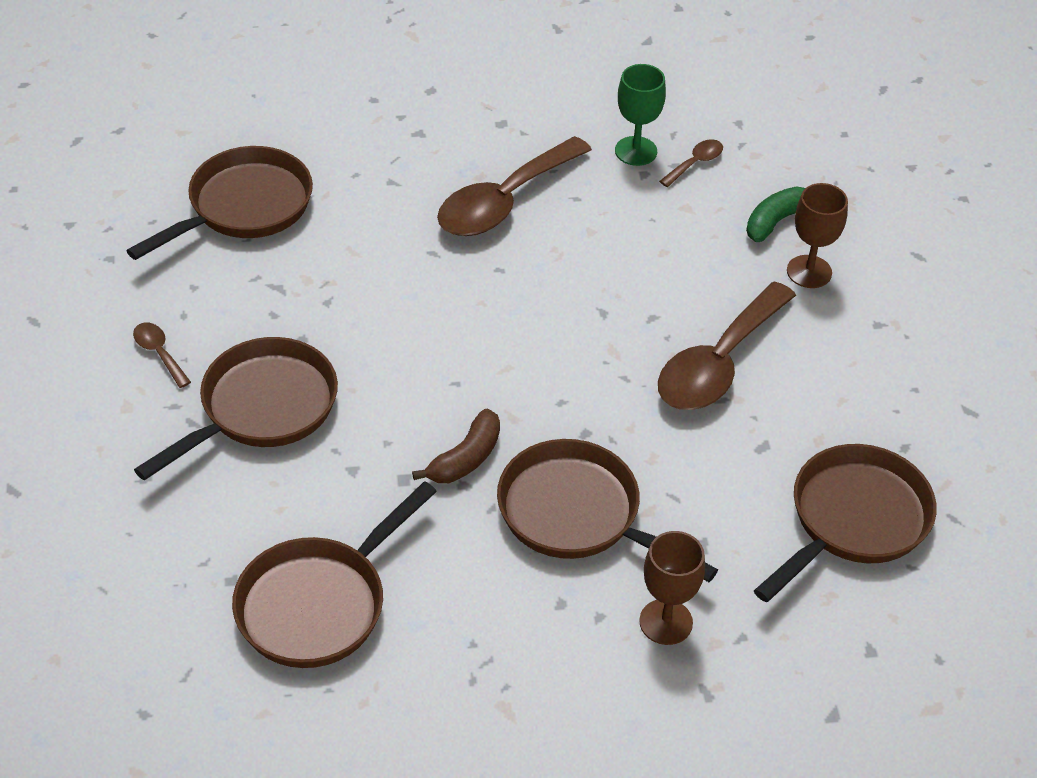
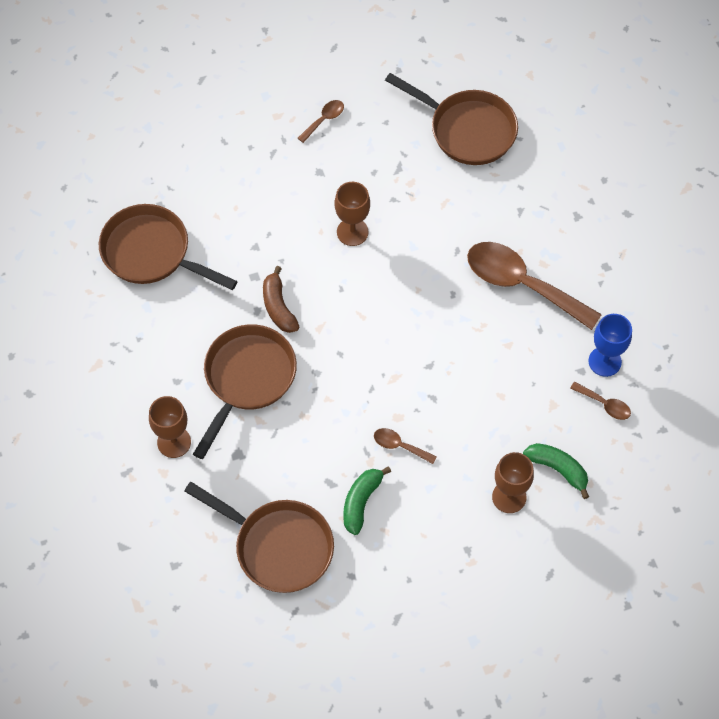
camera: 80 degrees right, 15 degrees up
brown pan [134,337,338,480] -> none
brown banana [412,408,500,483] -> brown banana turned 45 degrees clockwise [263,266,299,333]
green goblet [615,64,666,166] -> blue goblet [589,314,632,377]
brown spoon [658,282,796,410] -> brown spoon [374,428,437,464], size x0.43
none -> brown goblet [335,182,370,246]
none -> green banana [343,466,391,535]

